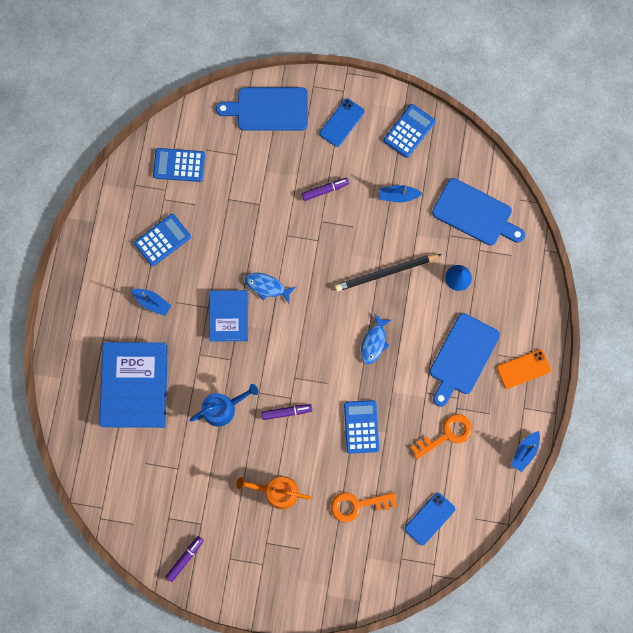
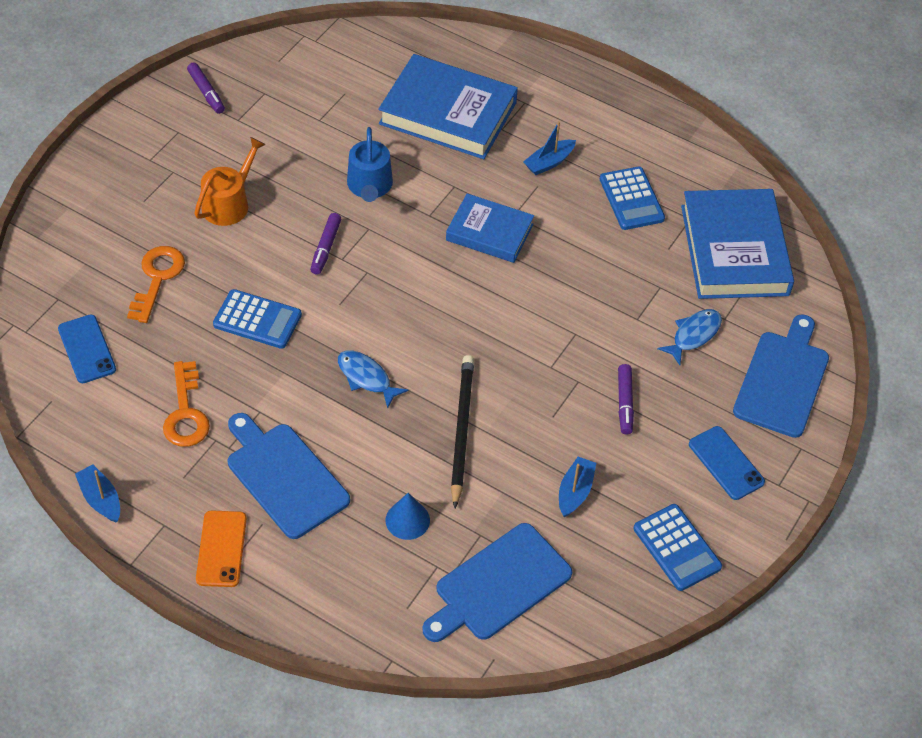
camera: 110 degrees right, 25 degrees down
blue calculator [153,148,205,182] -> blue book [681,189,794,299]
blue fish [245,273,296,303] -> blue fish moved to [657,309,722,365]

